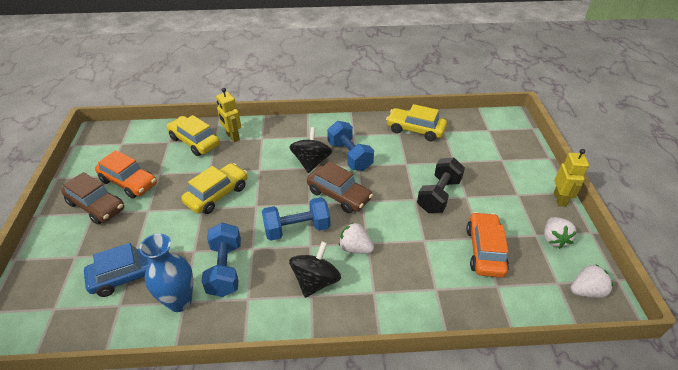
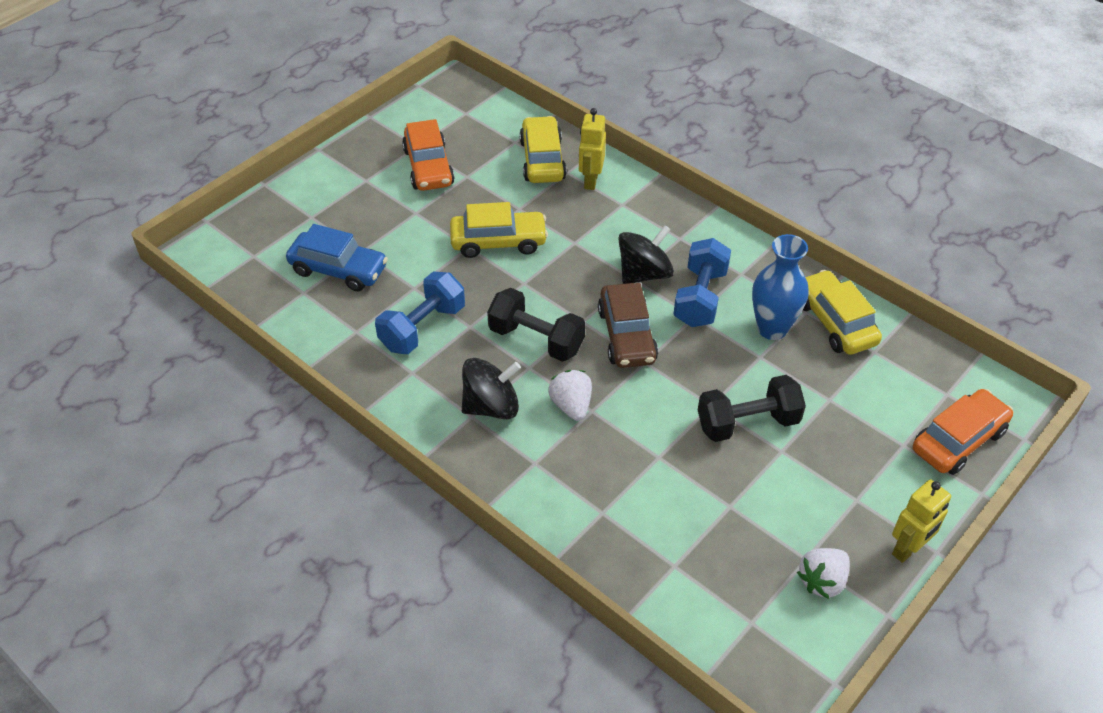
camera: 45 degrees right, 5 degrees up
brown car [61,172,124,225] -> none
blue vase [140,234,193,312] -> blue vase moved to [752,234,809,340]
blue dumbbell [262,197,330,241] -> black dumbbell [487,288,585,362]
orange car [466,212,509,278] -> orange car moved to [913,389,1014,475]
white strawberry [570,264,613,298] -> none

